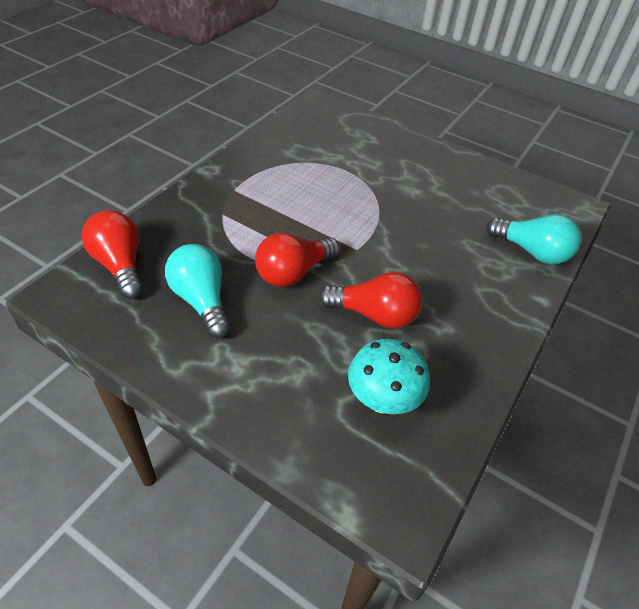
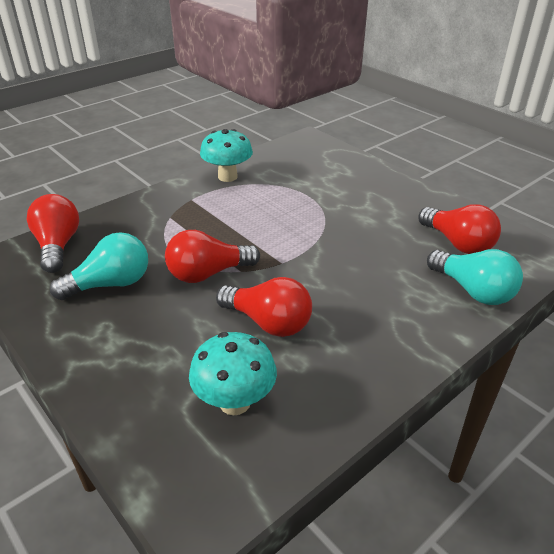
camera: 20 degrees right, 10 degrees down
turquoise light bulb [165,244,230,338] -> turquoise light bulb turned 75 degrees clockwise [50,232,148,300]
none -> turquoise mushroom [200,129,253,182]
none -> red light bulb [418,204,501,254]

